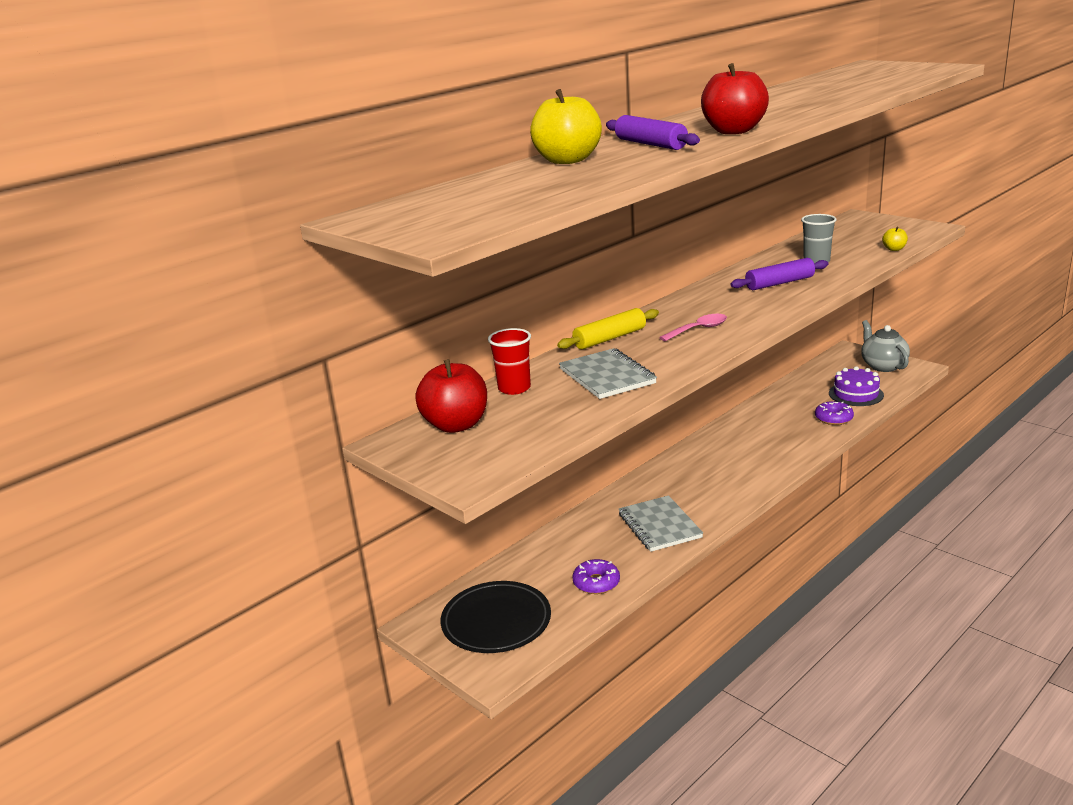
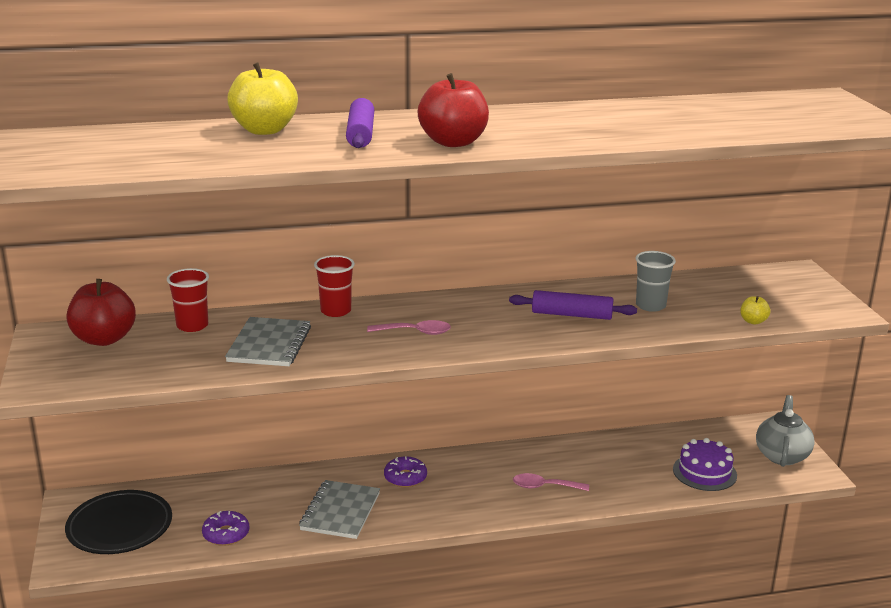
camera: 30 degrees right, 0 degrees up
yellow rolling pin [557,308,659,349] -> red cup [314,255,355,317]
purple donut [815,401,854,425] -> purple donut moved to [384,456,427,487]
none -> pink spoon [513,473,589,491]

